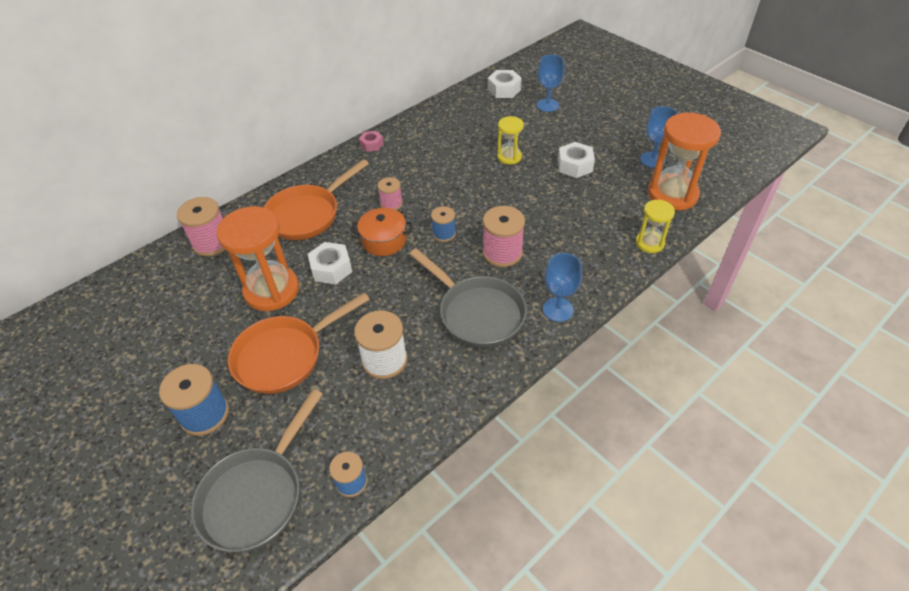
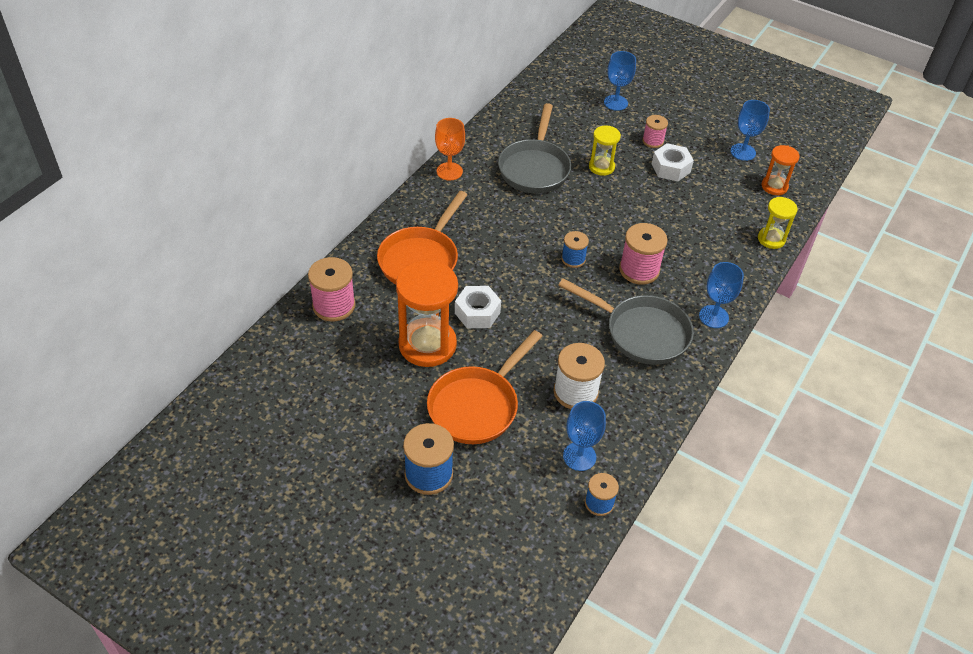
camera: 20 degrees left, 0 degrees up
grey pan [191,389,323,552] -> grey pan moved to [498,103,571,194]
orange pot [351,208,412,256] -> none
pink nut [359,131,383,152] -> orange goblet [435,118,465,180]
pink spool [377,177,403,210] -> pink spool moved to [642,115,668,148]
white nut [488,70,522,98] -> none
orange hourglass [648,113,721,211] -> orange hourglass [762,145,799,195], size x0.54
none -> blue goblet [563,401,606,471]

